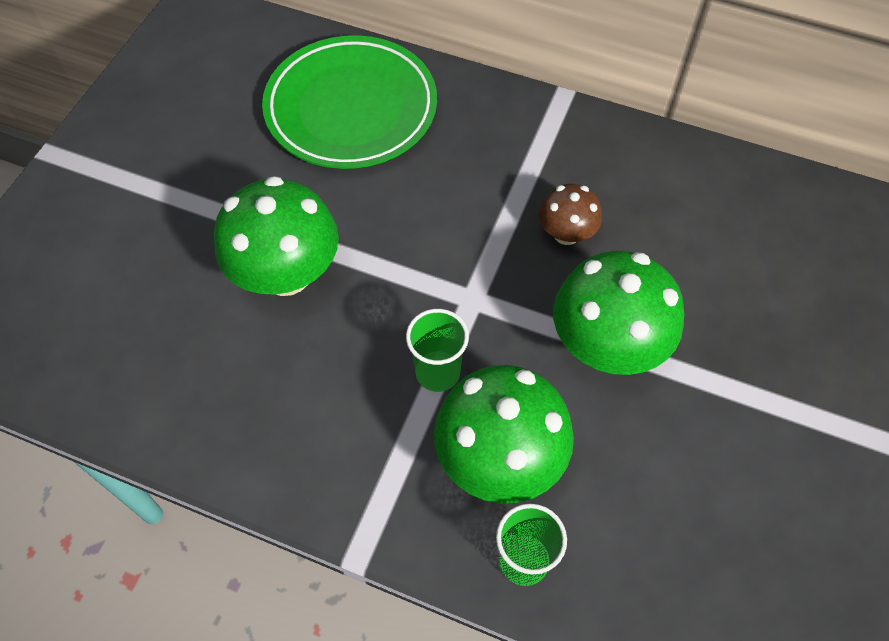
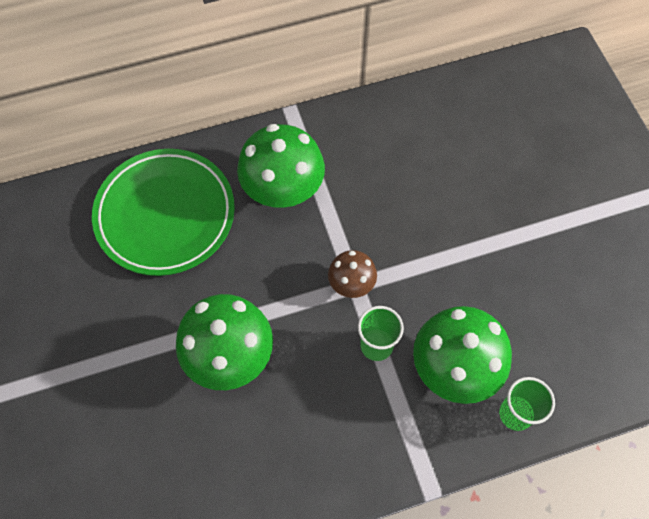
camera: 40 degrees left, 5 degrees up
brown mushroom [539,184,602,245] -> brown mushroom moved to [328,250,377,298]
green mushroom [553,251,684,375] -> green mushroom moved to [237,124,325,208]

